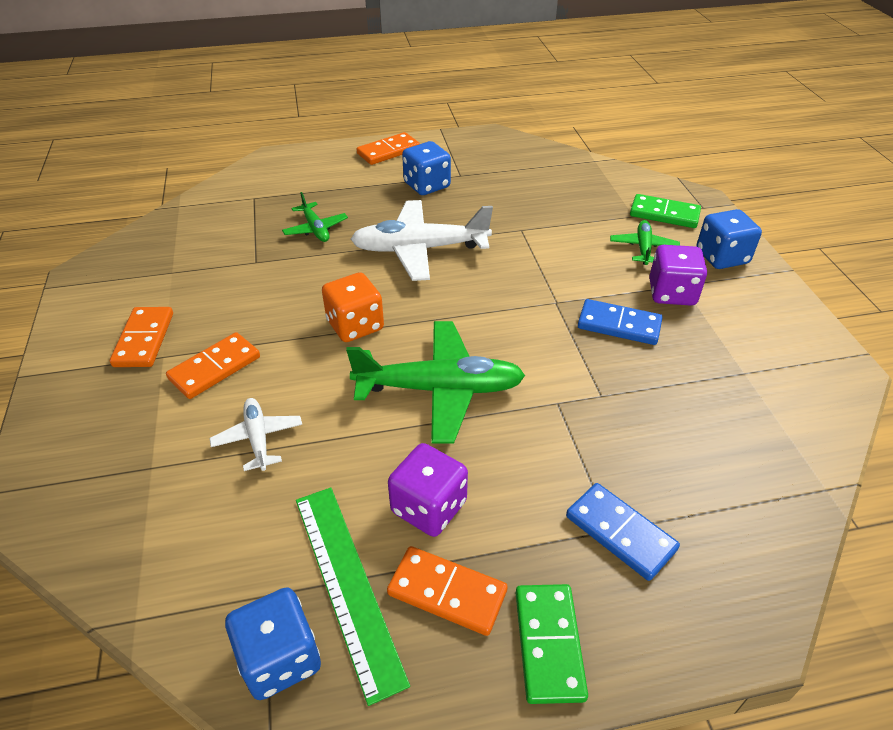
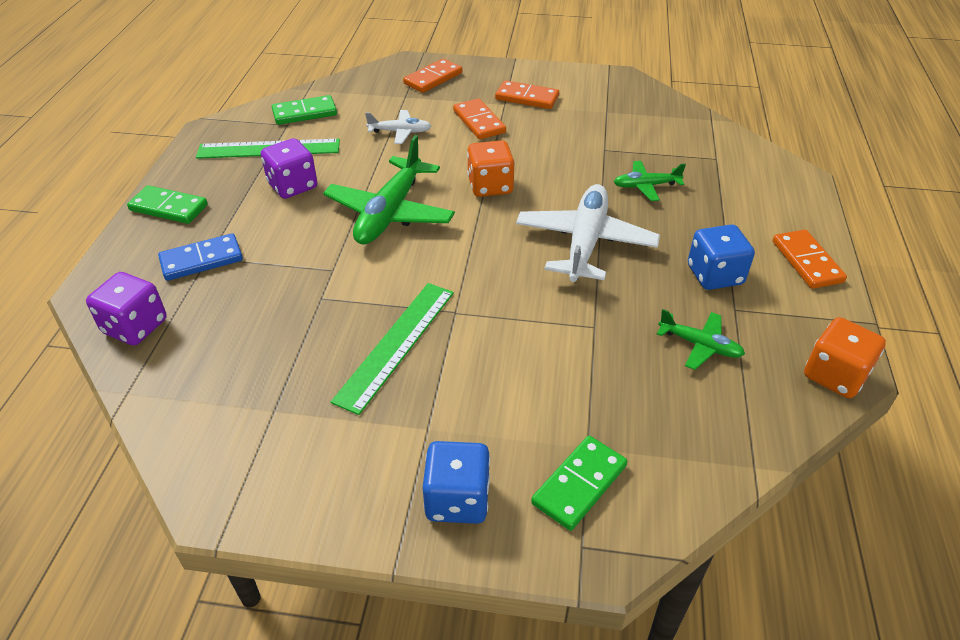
camera: 110 degrees right, 0 degrees up
blue dice [225,587,321,700] -> none
orange domino [387,546,508,636] -> orange domino moved to [403,59,462,93]
blue domino [578,299,663,345] -> green ruler [331,283,454,415]
green plane [610,220,680,265] -> green plane moved to [657,309,745,370]
purple dice [649,245,707,306] -> purple dice moved to [86,272,167,345]
none -> green domino [272,95,337,125]
none -> orange dice [804,317,886,398]

